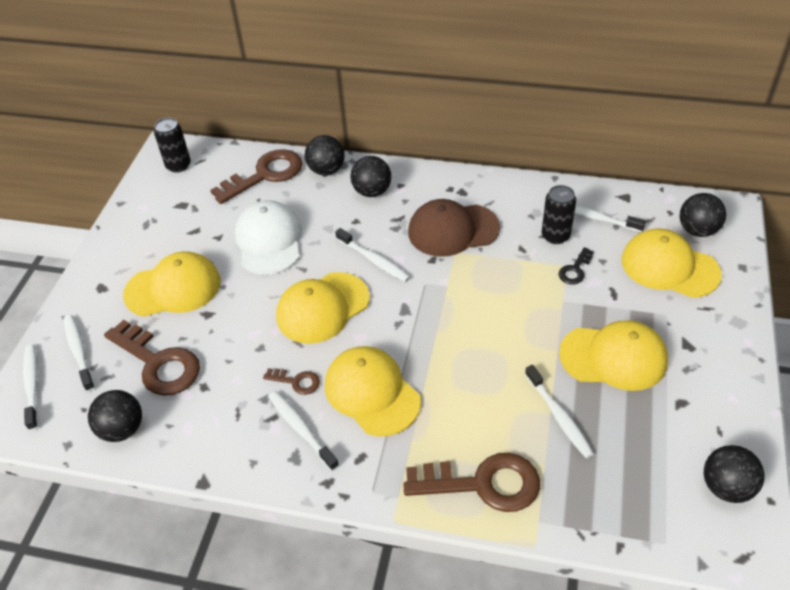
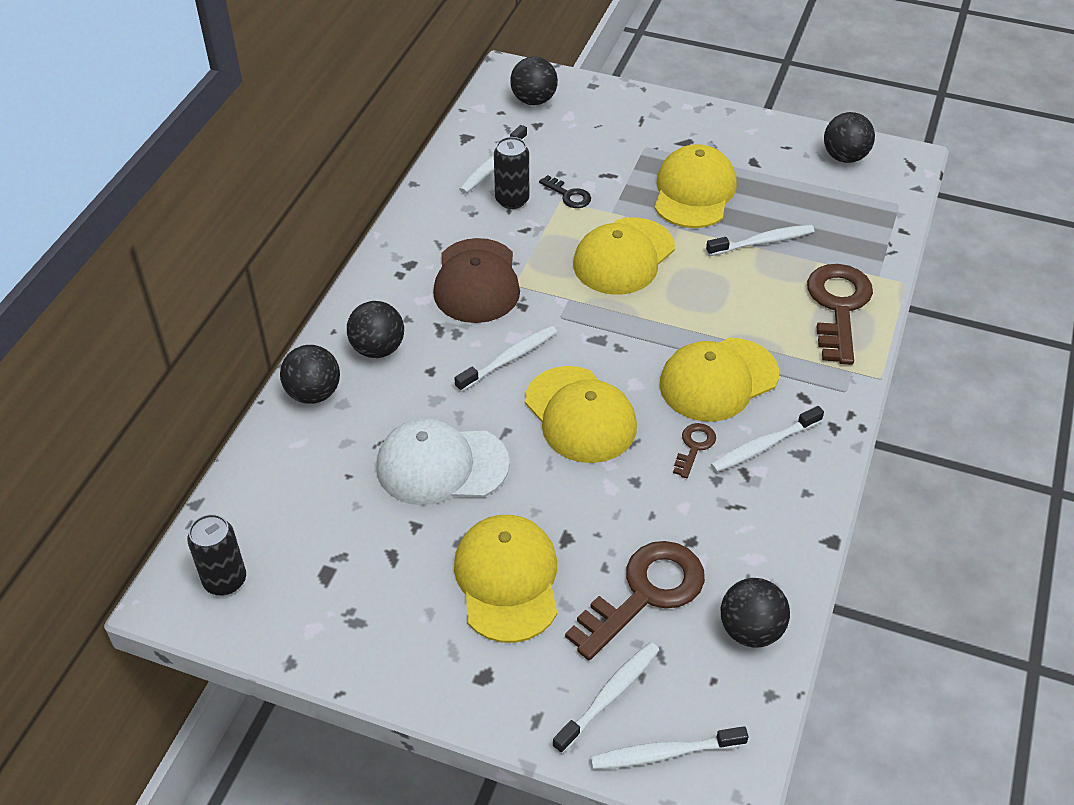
camera: 85 degrees left, 0 degrees up
white toothbrush [64,315,95,392] -> white toothbrush turned 150 degrees clockwise [552,642,659,754]
brown key [211,149,302,204] -> none
yellow cap [621,228,722,298] -> yellow cap moved to [573,218,675,294]

